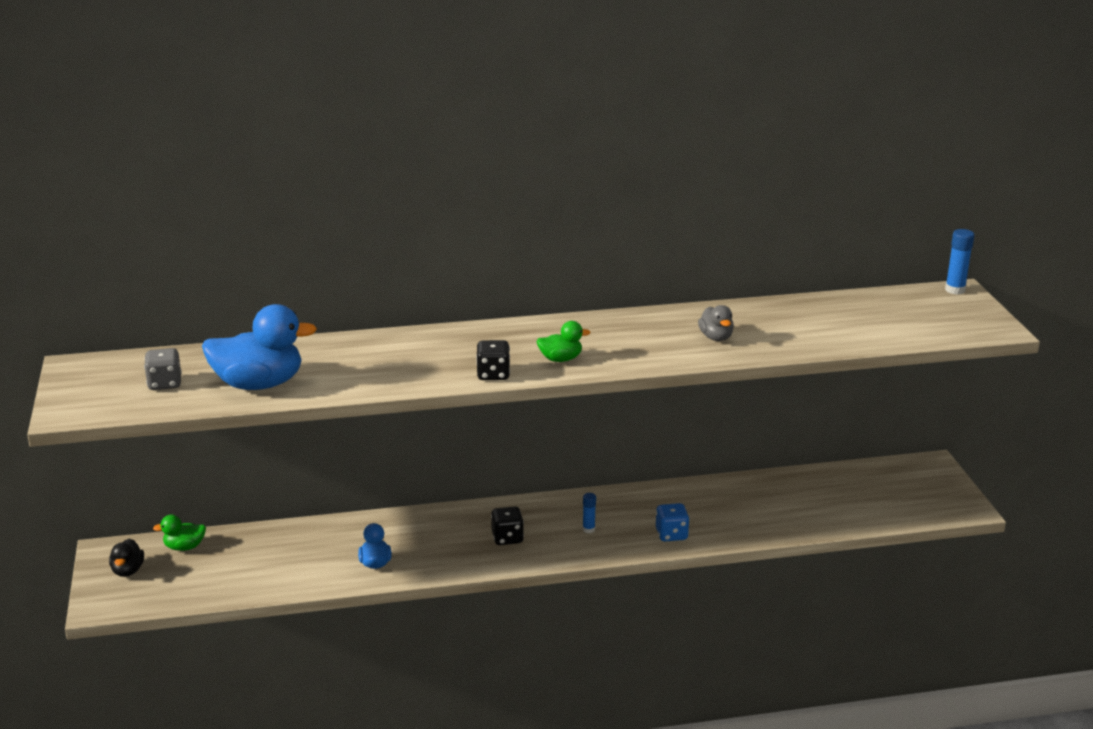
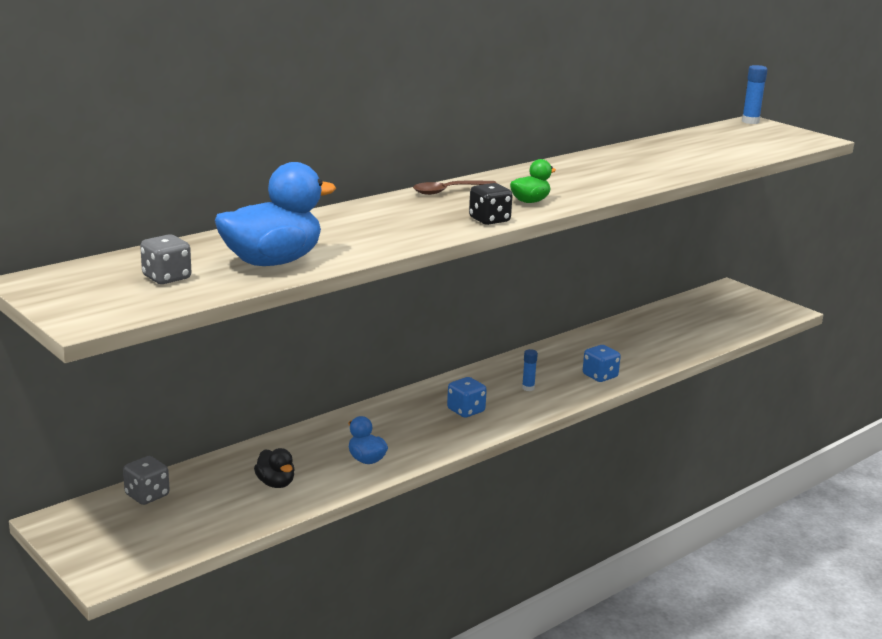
camera: 30 degrees left, 5 degrees down
black duck [109,539,144,577] -> black duck moved to [254,448,295,488]
green duck [153,515,206,551] -> grey dice [123,456,170,505]
black dice [491,506,524,545] -> blue dice [447,377,487,418]
grey duck [698,305,734,341] -> none
none -> brown spoon [413,181,496,195]

